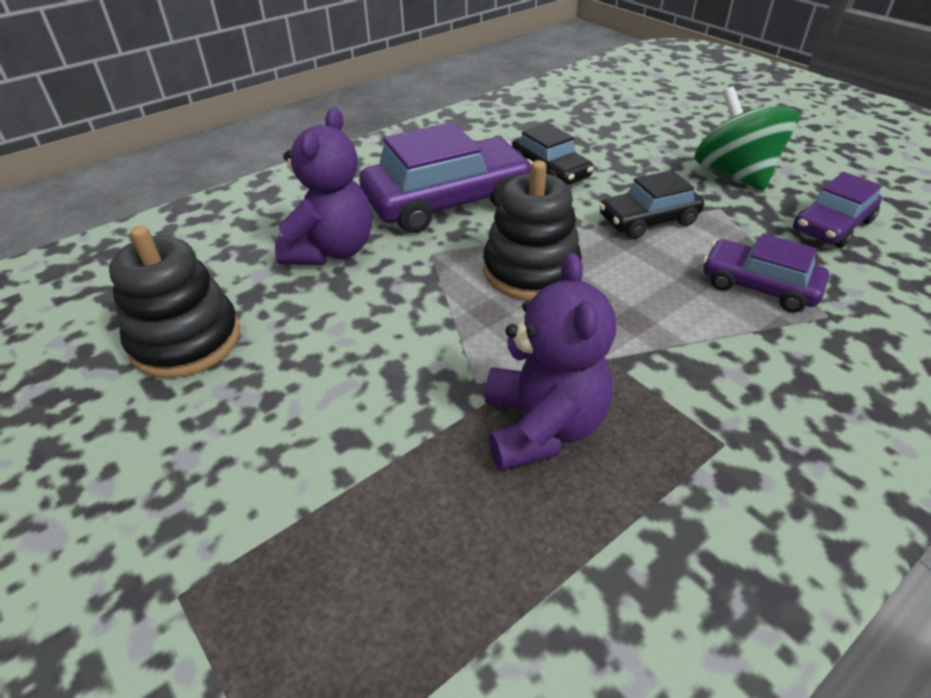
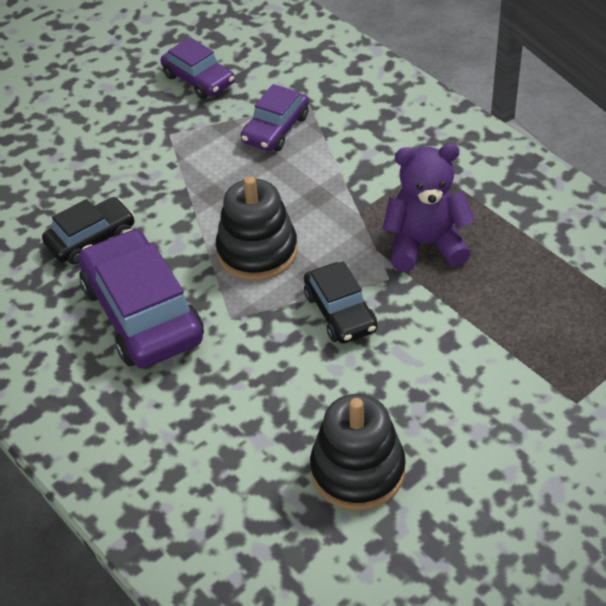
camera: 90 degrees left, 5 degrees up
purple teddy bear [275,108,372,265] -> none
black car [599,170,704,239] -> black car moved to [304,261,377,344]
green spinning top [694,86,799,191] -> none

